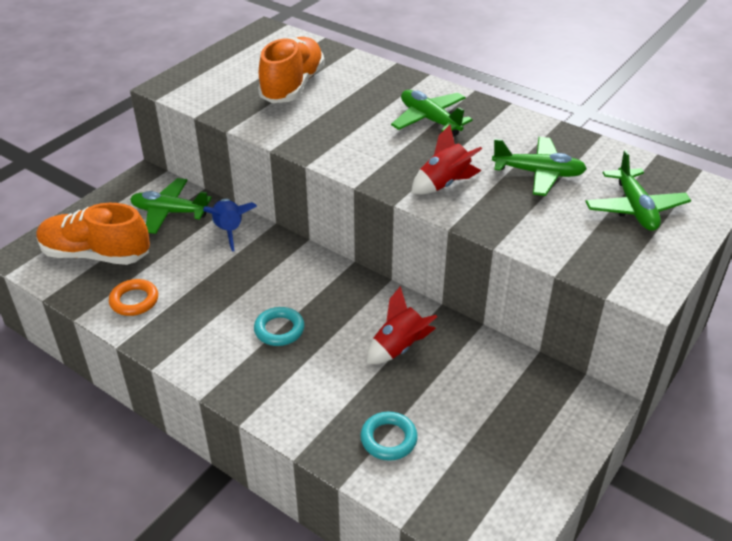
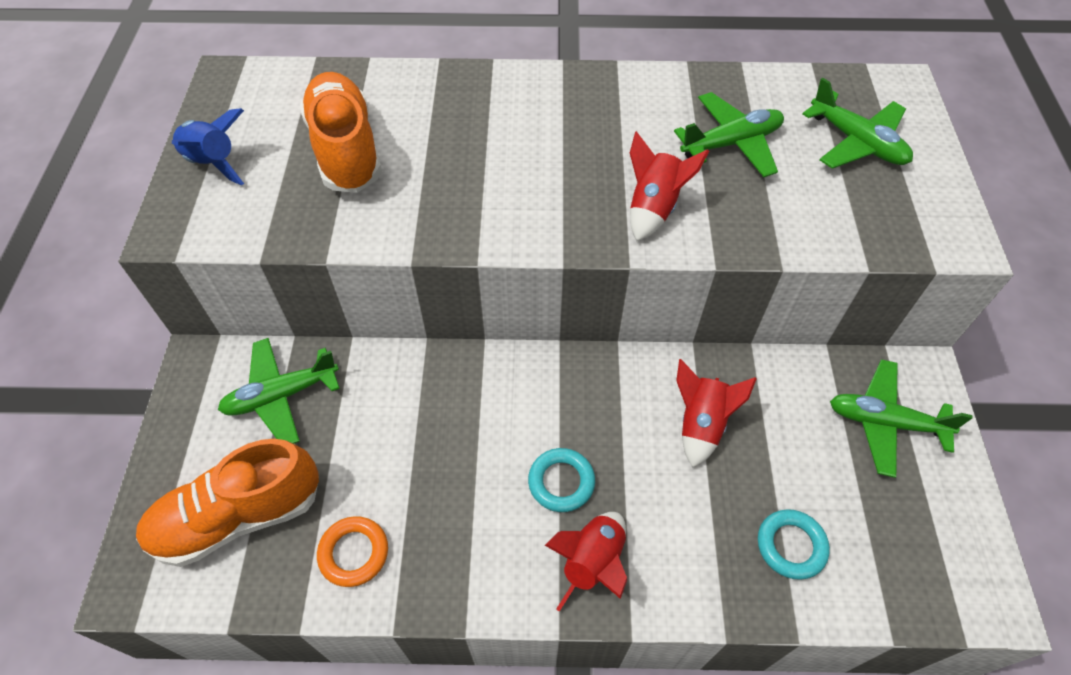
camera: 35 degrees left, 15 degrees up
blue rocket [203,199,257,252] -> blue rocket moved to [172,108,244,185]
green plane [391,90,473,136] -> green plane moved to [830,359,973,478]
none -> red rocket [545,512,627,612]

